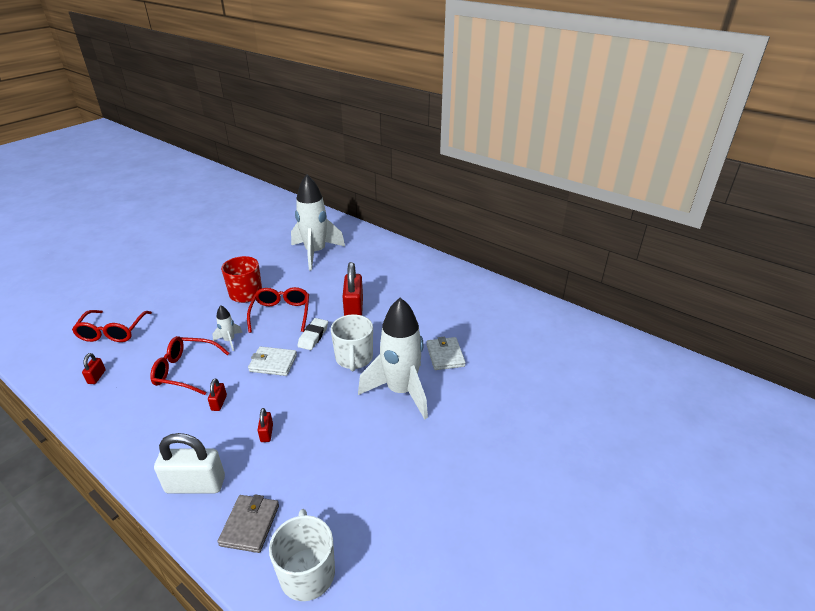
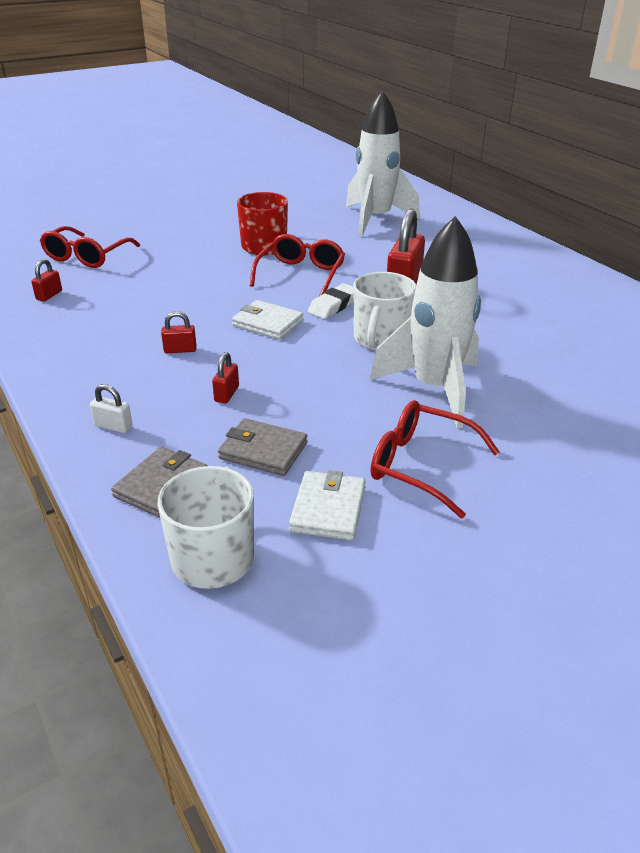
camera: 20 degrees right, 0 degrees up
red glasses [150,336,229,395] -> red glasses moved to [371,400,500,518]
white padlock [154,433,225,494] -> white padlock [90,384,132,433], size x0.47
red padlock [208,378,227,411] -> red padlock turned 60 degrees clockwise [161,311,196,353]
white rocket [212,305,243,351] -> none
white wallet [426,337,466,370] -> white wallet moved to [289,470,366,540]
none -> grey wallet [218,418,307,476]

